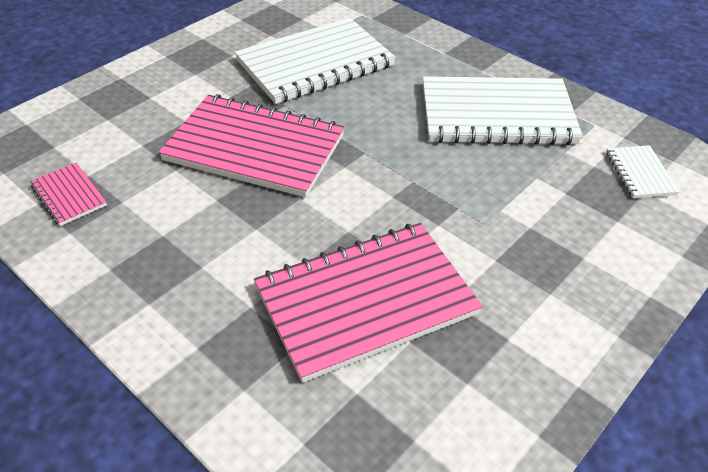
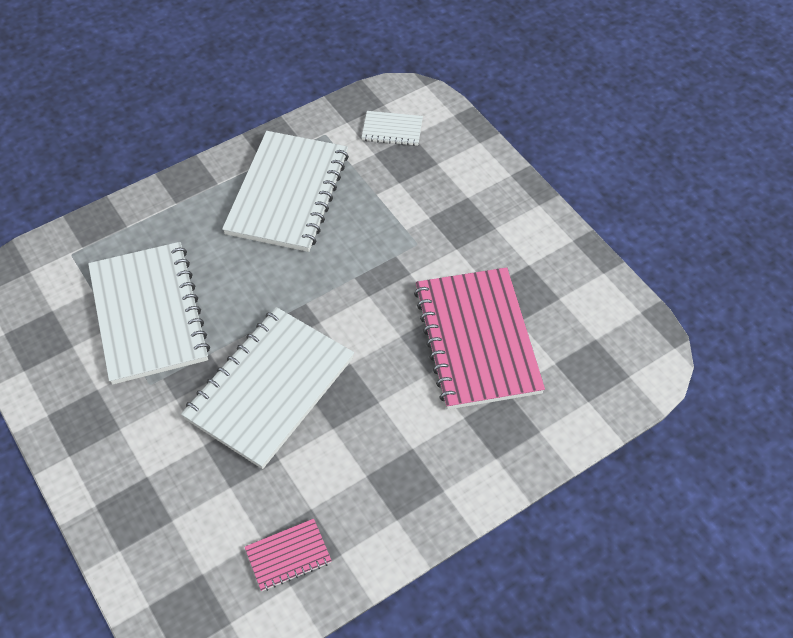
camera: 75 degrees left, 10 degrees up
pink notebook [159,94,345,197] -> white notebook [181,307,354,469]

